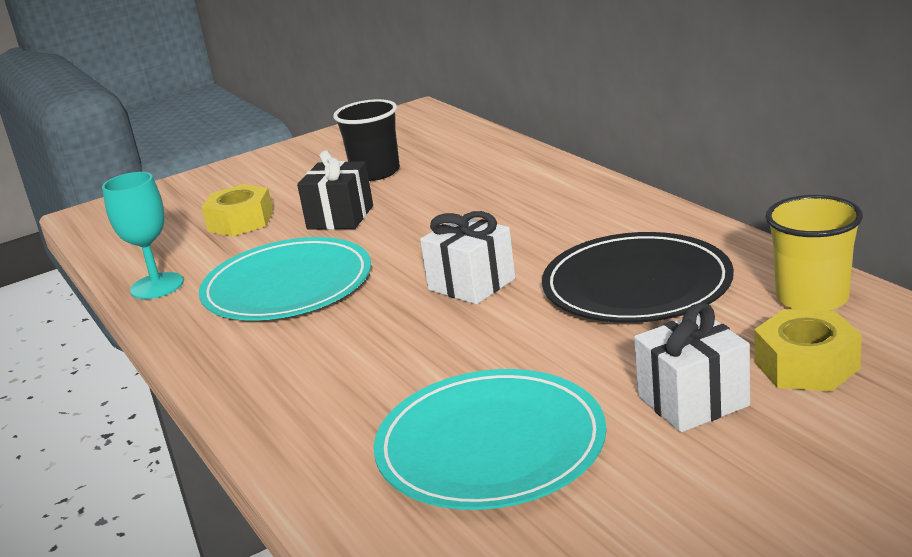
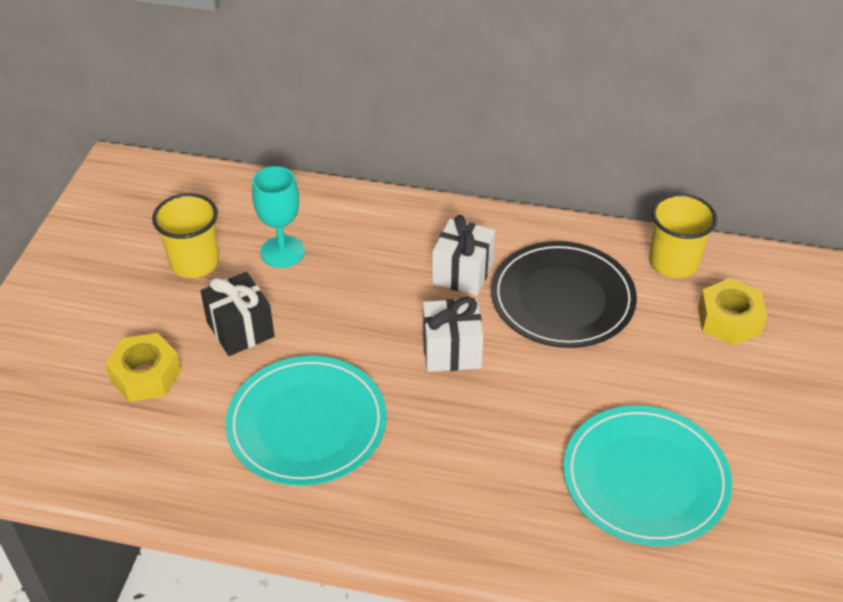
camera: 50 degrees left, 20 degrees up
turquoise goblet [102,172,184,299] -> turquoise goblet moved to [252,166,305,268]
black cup [333,99,400,181] -> yellow cup [152,193,219,278]
white gift [634,303,750,432] -> white gift moved to [432,215,495,296]

